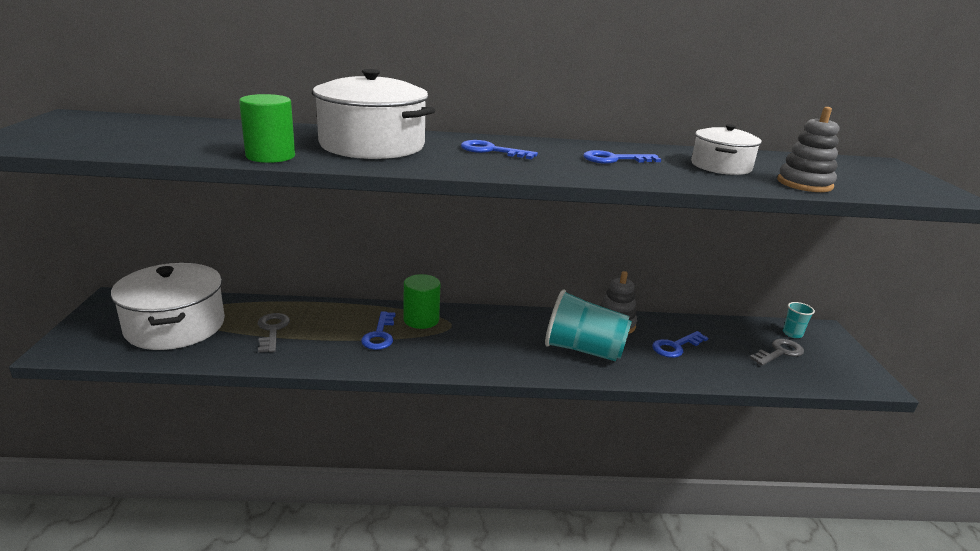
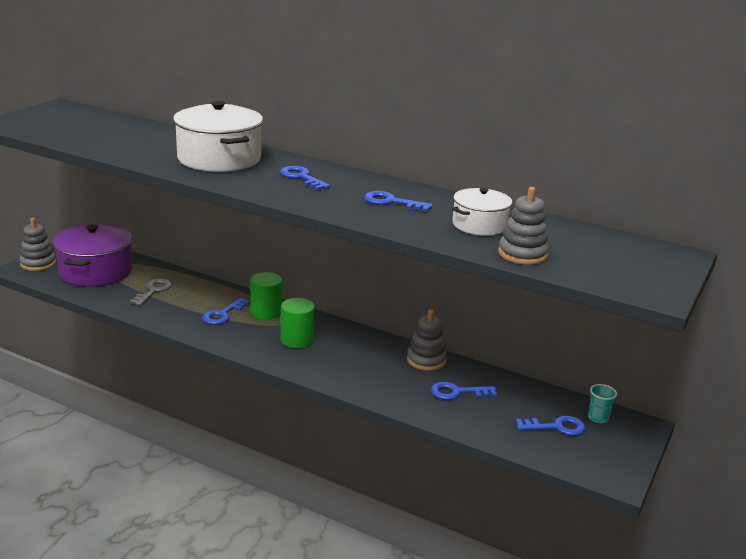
camera: 30 degrees right, 0 degrees up
white pot [111,263,225,350] -> purple pot [53,223,133,287]
green cylinder [239,94,295,163] -> green cylinder moved to [281,298,315,348]
turquoise cup [545,289,632,361] -> none
grey key [749,339,804,366] -> blue key [516,416,586,436]
none -> grey stacking toy [19,218,56,271]

